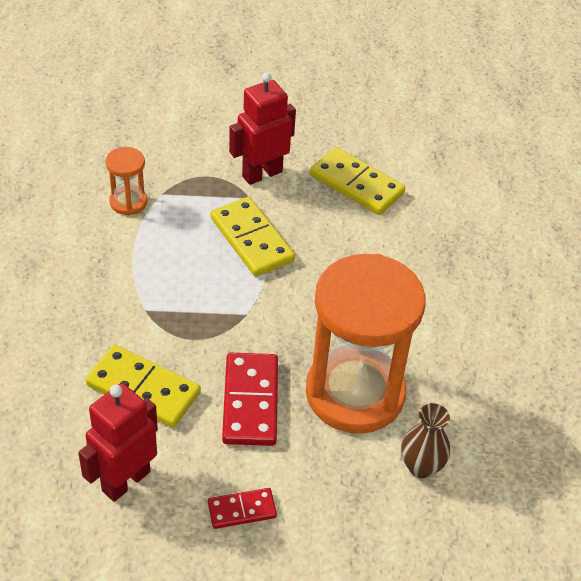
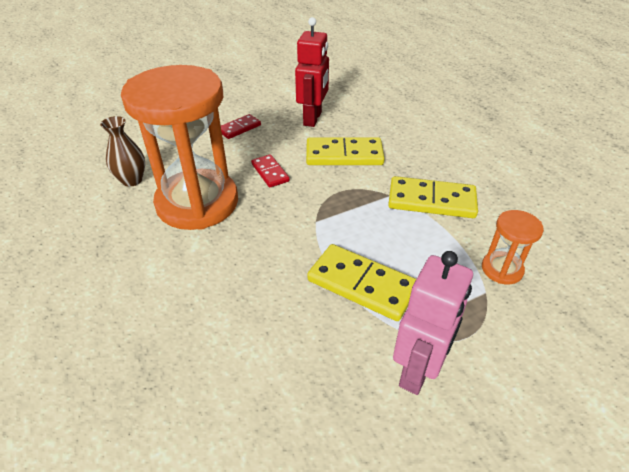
camera: 155 degrees right, 5 degrees down
red domino [222,353,278,446] -> red domino [251,154,290,187], size x0.57
red robot [229,72,296,185] -> pink robot [393,251,473,395]
yellow domino [310,147,405,215] -> yellow domino moved to [388,176,478,218]

